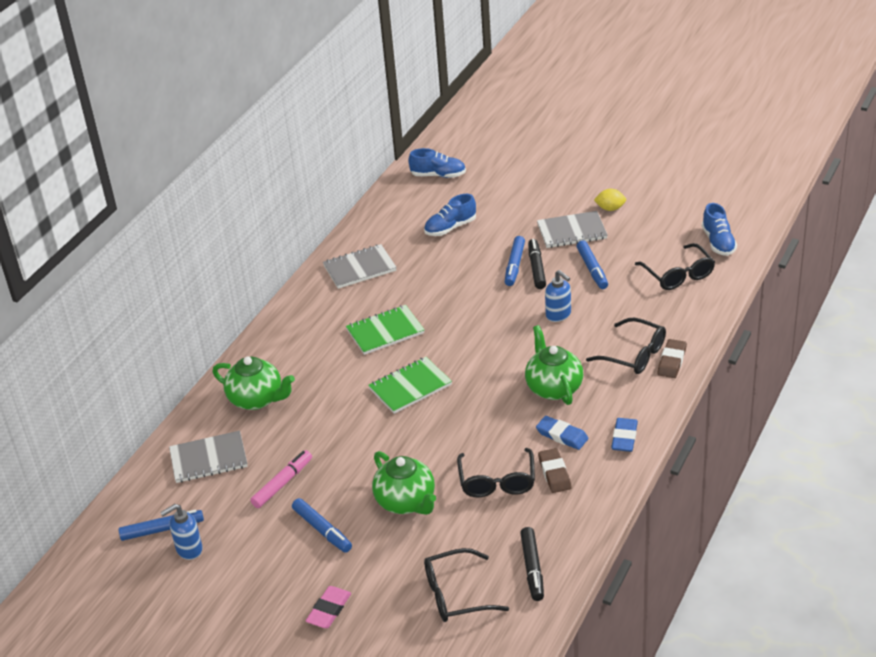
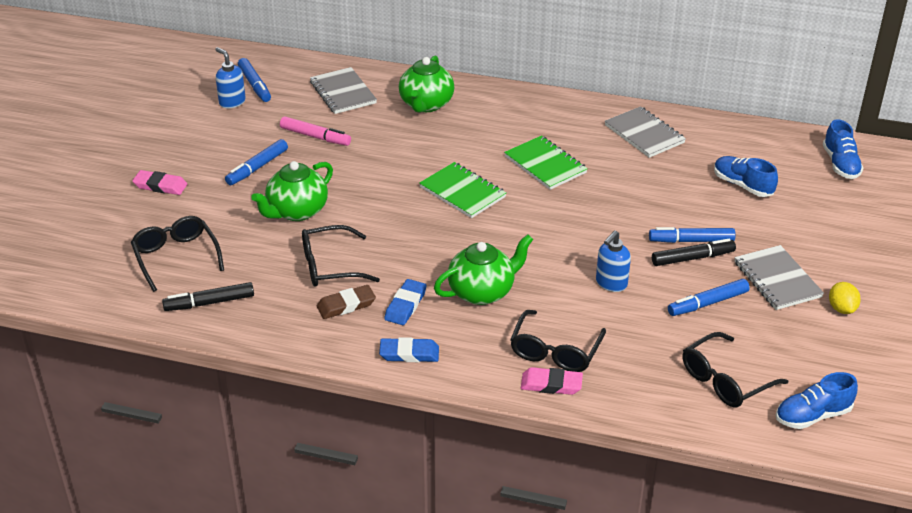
camera: 75 degrees right, 0 degrees up
brown eraser [657,339,687,378] -> pink eraser [521,367,583,395]

